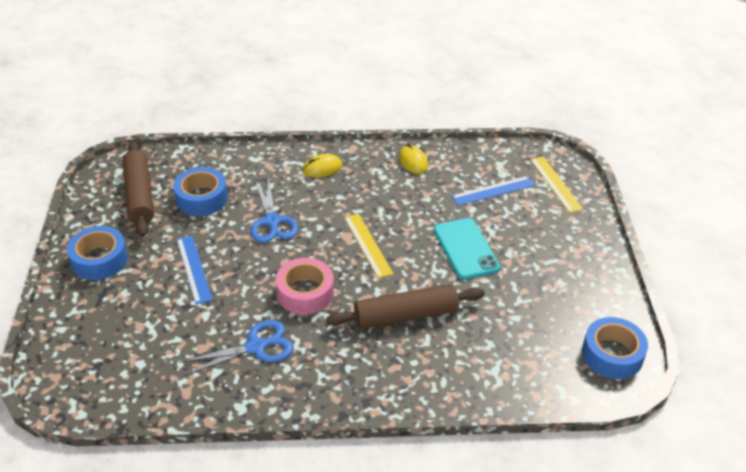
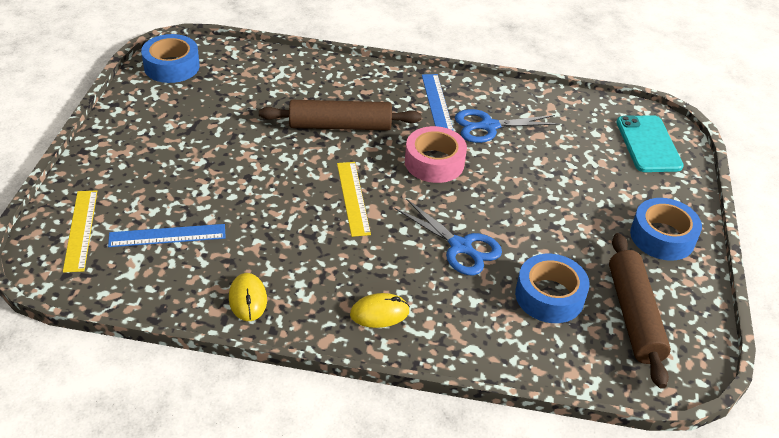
camera: 170 degrees left, 0 degrees up
blue ruler [176,236,213,304] -> blue ruler moved to [422,74,454,131]
blue scissors [251,177,298,243] -> blue scissors turned 135 degrees clockwise [394,199,502,276]
turquoise phone [434,218,500,280] -> turquoise phone moved to [616,115,684,172]

